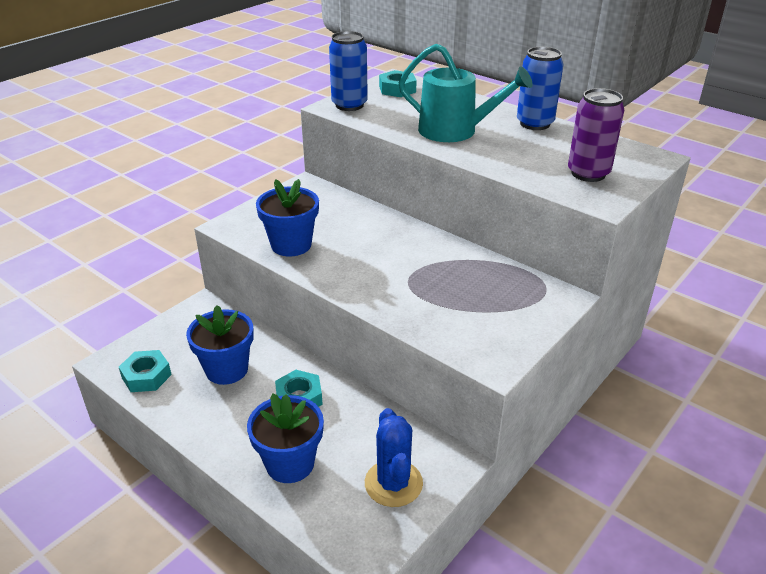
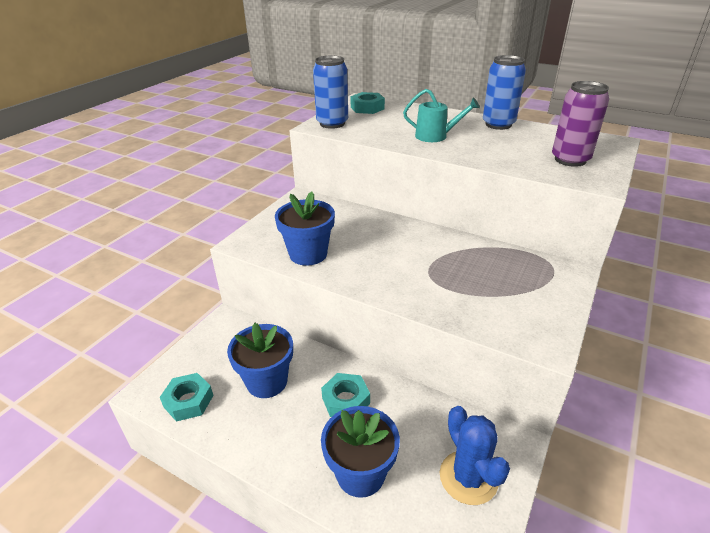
camera: 10 degrees left, 0 degrees up
turquoise watering can [398,43,533,142] -> turquoise watering can [403,89,480,142], size x0.62

